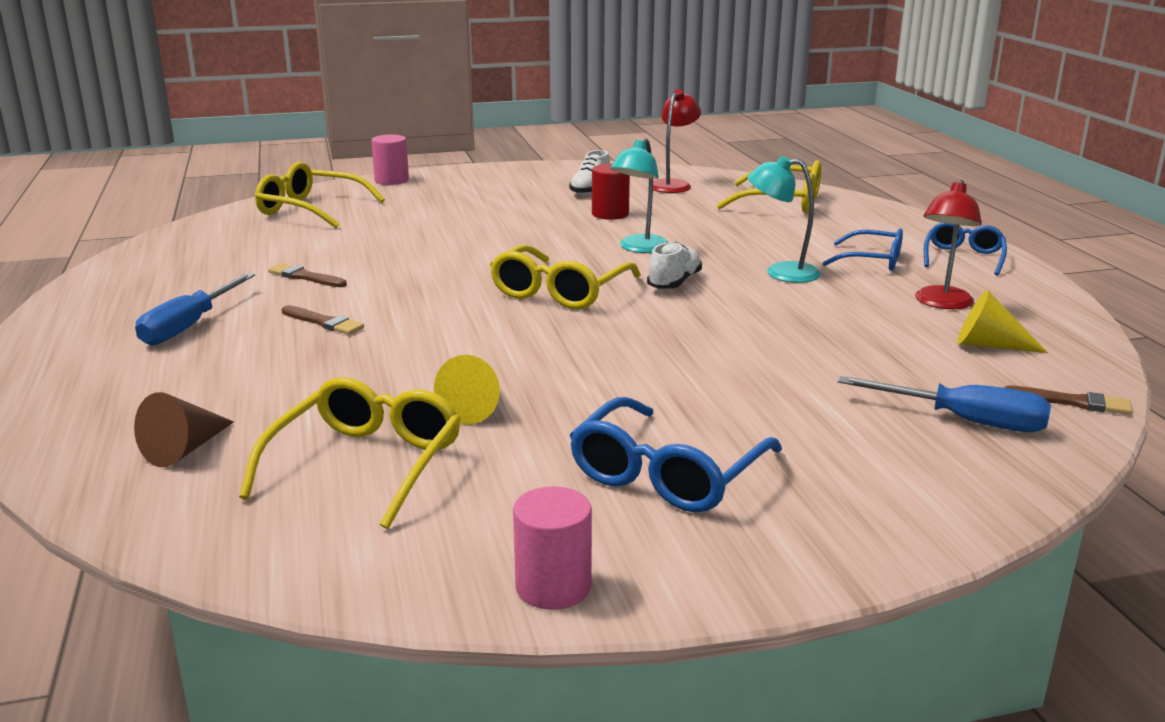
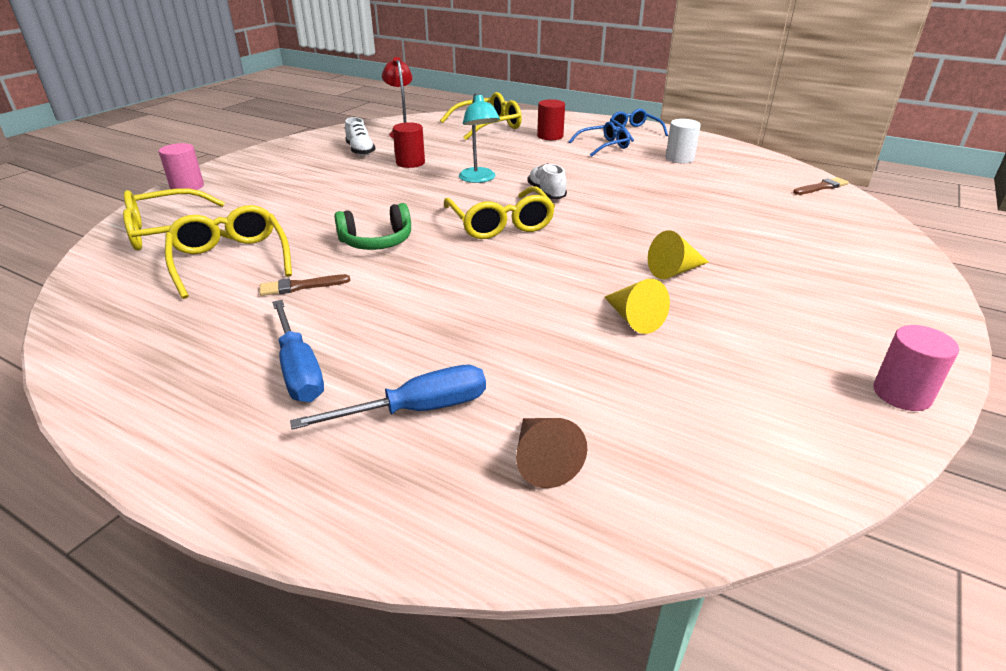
camera: 45 degrees left, 10 degrees up
yellow glasses [239,377,461,529] -> yellow glasses moved to [165,205,292,299]
brown brush [281,305,364,335] -> none
blue glasses [570,397,782,512] -> none
turquoise lamp [747,156,821,283] -> none
blue screwdriver [838,376,1051,432] -> blue screwdriver moved to [290,365,486,430]
red lamp [915,180,982,309] -> white cylinder [666,119,701,163]
yellow cone [957,290,1048,353] -> yellow cone moved to [648,230,709,279]
none -> green headphones [334,203,411,250]
none -> red cylinder [537,99,565,140]

